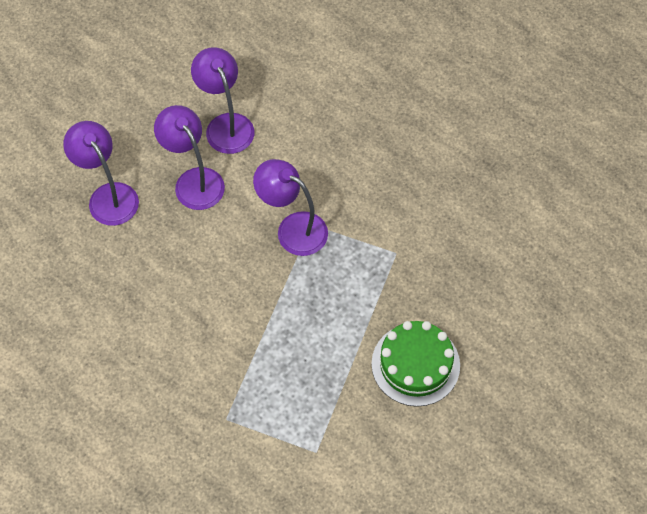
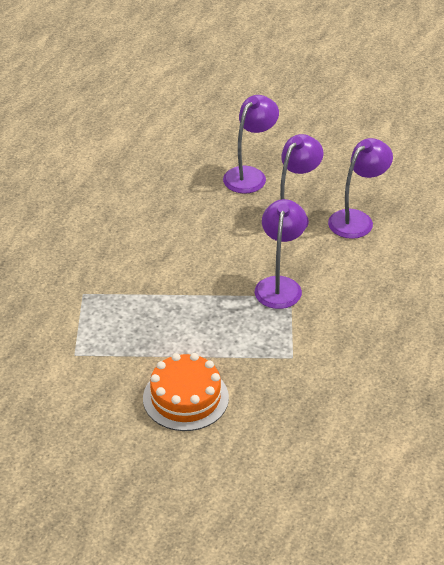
camera: 70 degrees right, 20 degrees down
green cake [371,321,460,407] -> orange cake [143,353,229,431]

